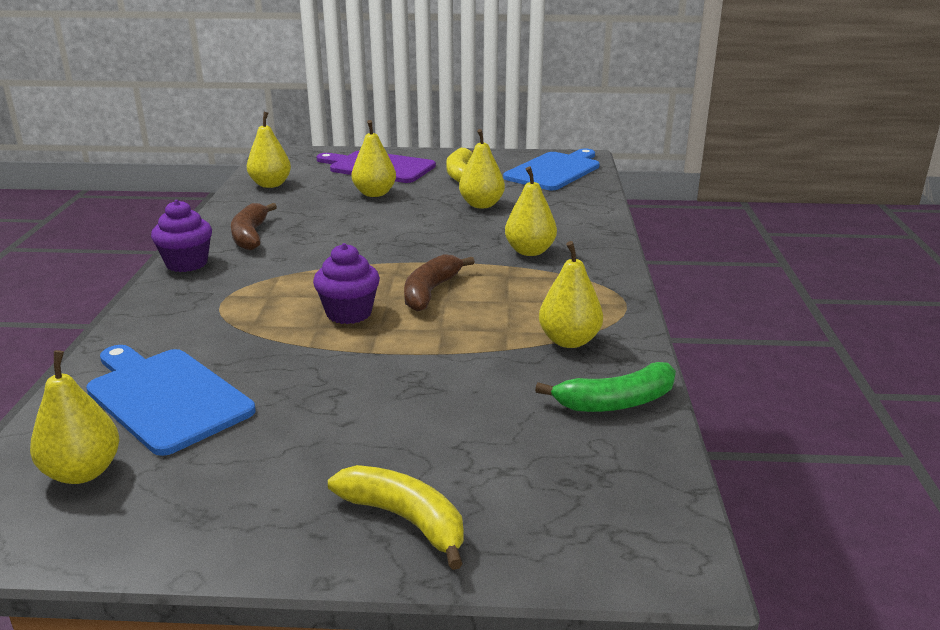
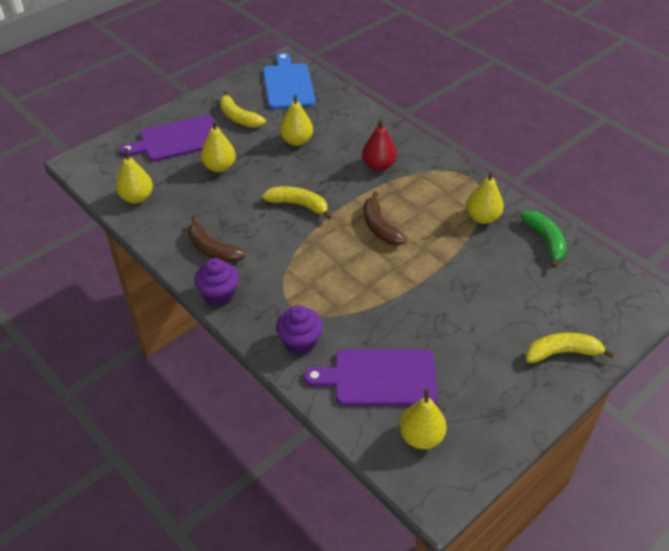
camera: 45 degrees left, 20 degrees up
blue cutting board [86,345,256,456] -> purple cutting board [304,349,438,406]
purple cupcake [313,243,380,324] -> purple cupcake moved to [276,305,323,355]
yellow pear [505,167,557,256] -> red pear [362,119,397,171]
green banana [535,362,676,412] -> green banana turned 45 degrees counterclockwise [520,210,567,268]
none -> yellow banana [262,187,332,220]

